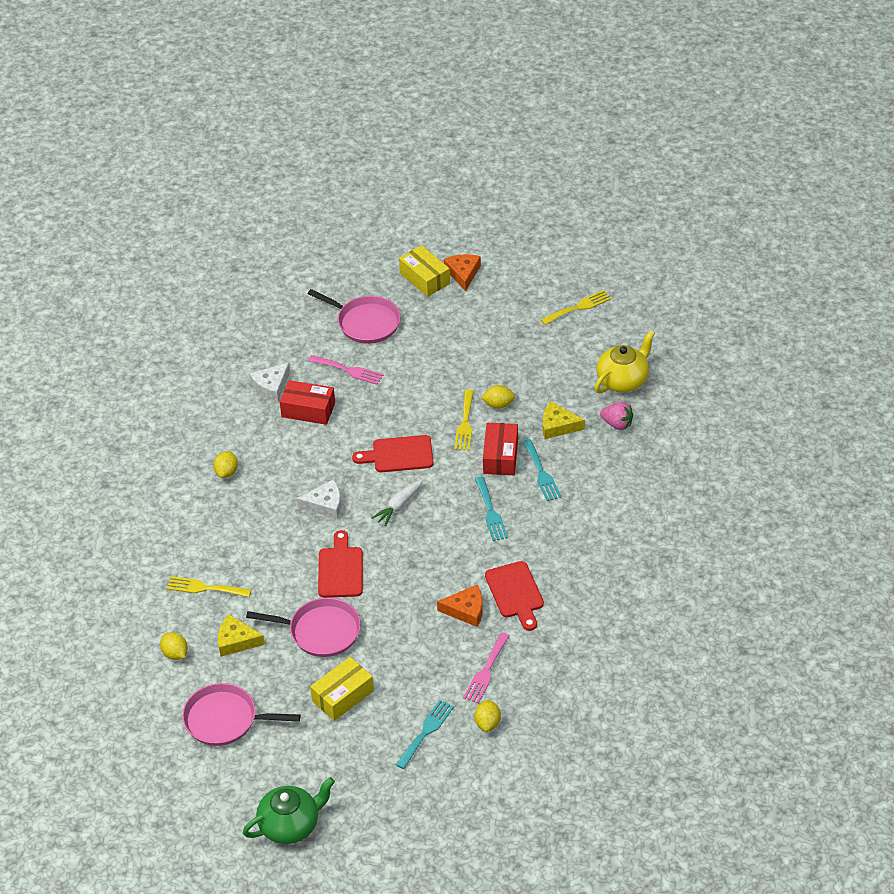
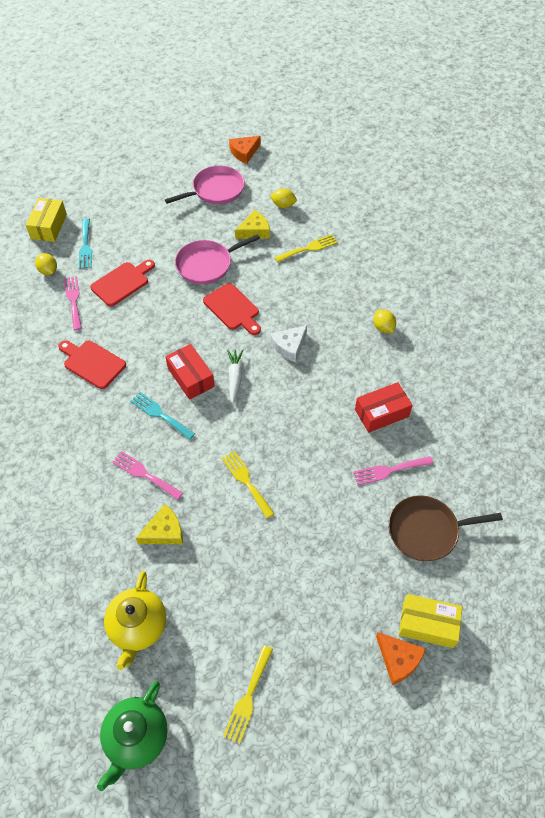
camera: 140 degrees right, 10 degrees up
green teapot [243,777,335,844] -> green teapot moved to [97,681,168,791]
white cheese [250,363,290,401] -> none
pink pan [308,289,401,344] -> brown pan [388,495,503,561]
yellow box [310,657,374,721] -> yellow box moved to [26,198,67,242]
red cutting board [352,435,434,472] -> red cutting board moved to [90,260,155,306]
orange cheese [437,585,482,627] -> orange cheese moved to [229,136,261,164]
yellow lemon [481,385,515,409] -> none
red box [483,423,518,475] -> red box moved to [165,344,215,400]
turquoise fork [522,439,562,501] -> pink fork [112,451,183,500]
pink strawberry [600,402,633,430] -> none

